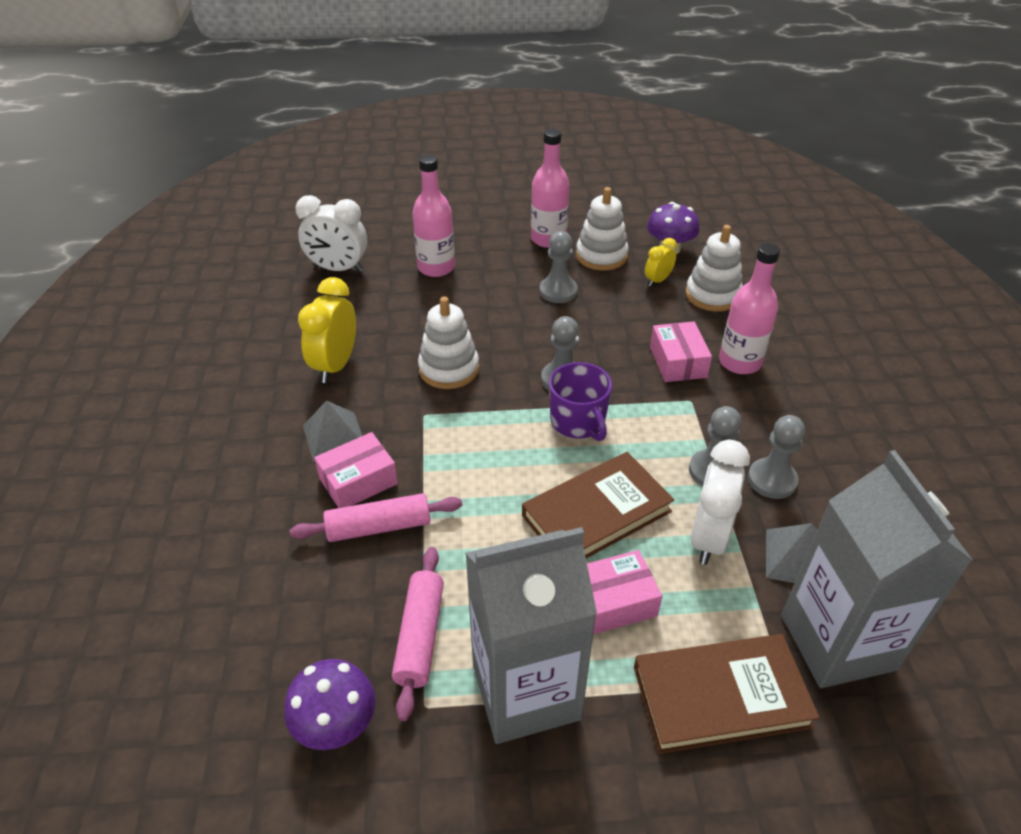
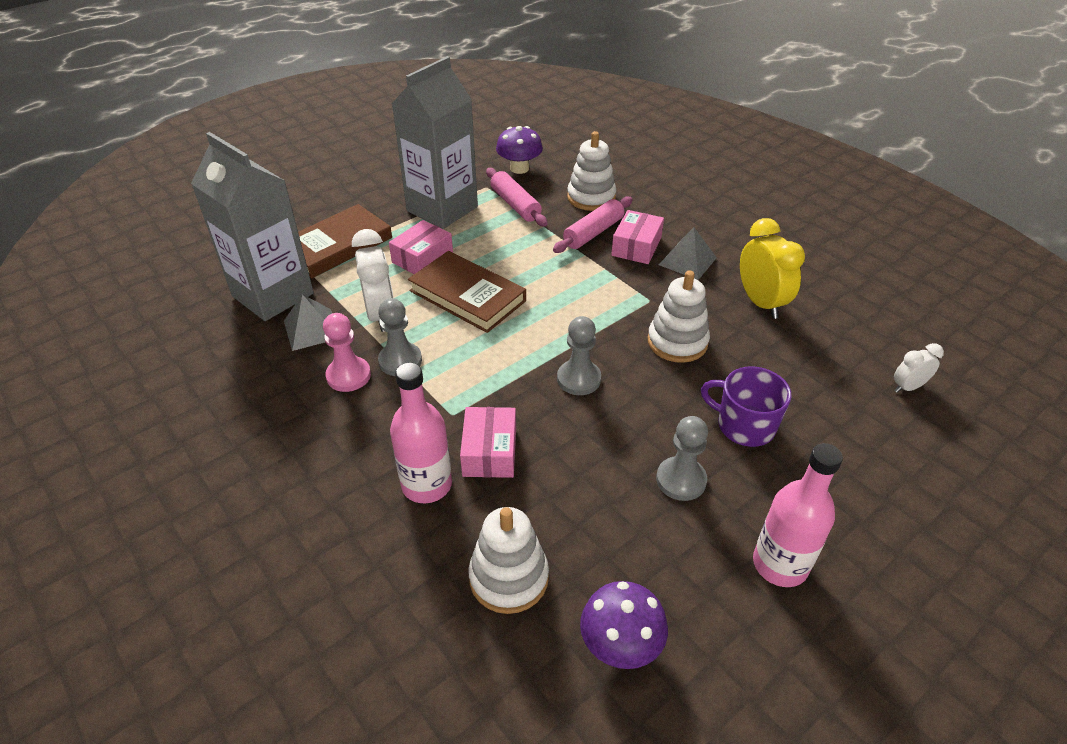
camera: 145 degrees right, 0 degrees up
white clock [295,195,367,272] -> white clock [894,343,944,393], size x0.55
pink bottle [412,155,455,277] -> none
brown book [522,452,675,558] -> brown book turned 75 degrees counterclockwise [408,251,526,333]
purple mug [549,362,612,441] -> purple mug moved to [701,366,792,447]
white stacking toy [576,187,629,271] -> white stacking toy moved to [567,131,616,211]
yellow clock [645,238,677,286] -> none
pink box [650,321,712,382] -> pink box turned 45 degrees clockwise [460,407,516,478]
grey pawn [748,415,805,499] -> pink pawn [323,313,371,392]

